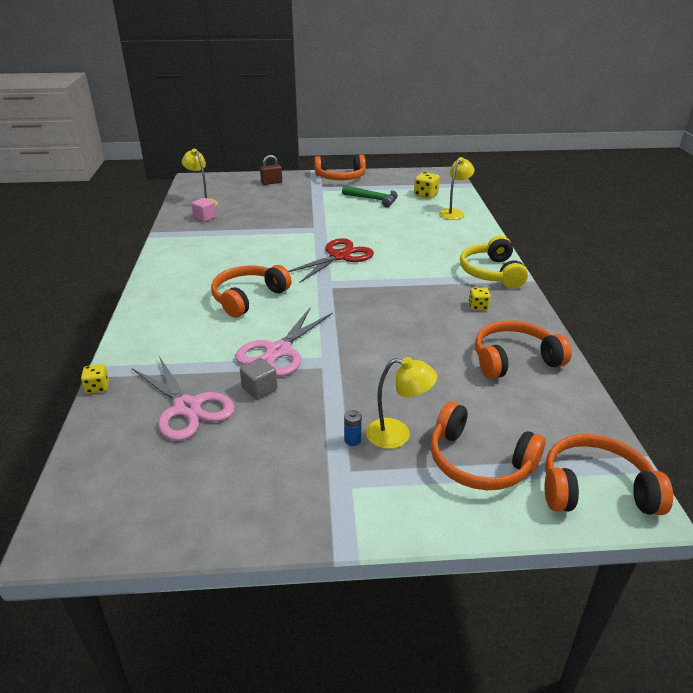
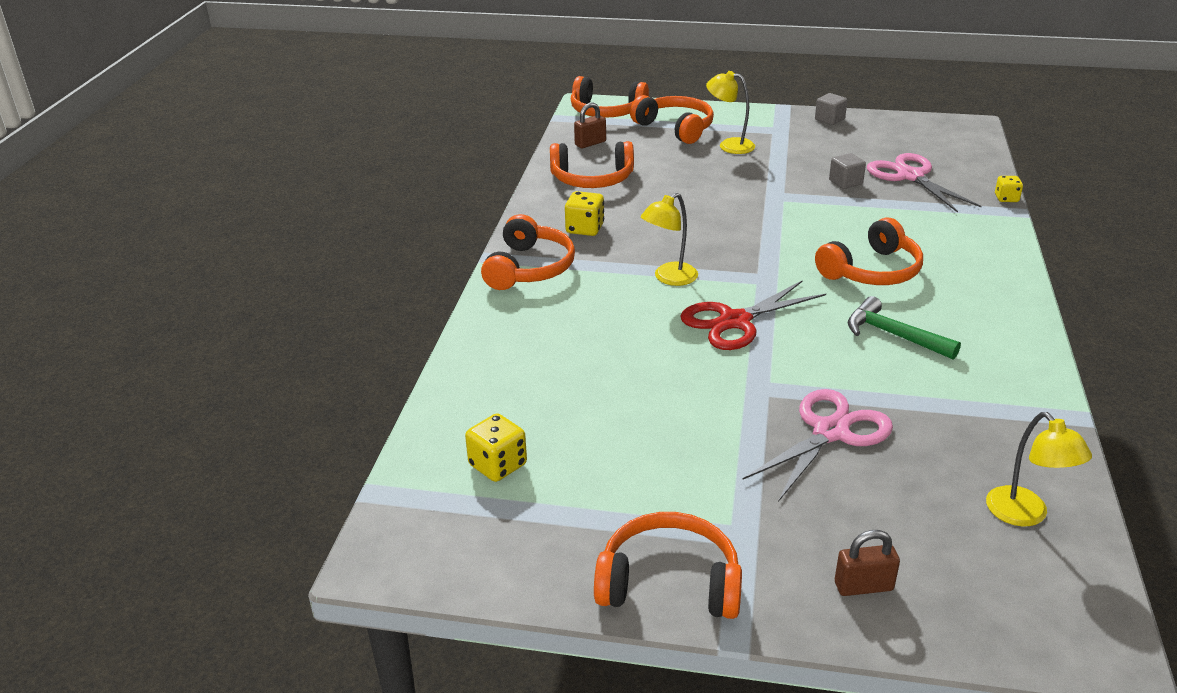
camera: 165 degrees left, 0 degrees up
pink cube [191,198,217,222] -> none
pink scissors [235,308,333,376] -> pink scissors moved to [742,389,893,502]
green hammer [342,185,398,208] -> green hammer moved to [848,296,961,360]
blue battery [344,410,362,446] -> none
yellow lamp [439,157,475,220] -> yellow lamp moved to [641,193,698,286]
yellow headphones [460,236,528,289] -> orange headphones [481,214,575,290]
yellow dice [469,287,491,310] -> yellow dice [565,191,604,236], size x1.55
none -> brown padlock [574,103,606,148]
none -> grey cube [815,93,847,125]

